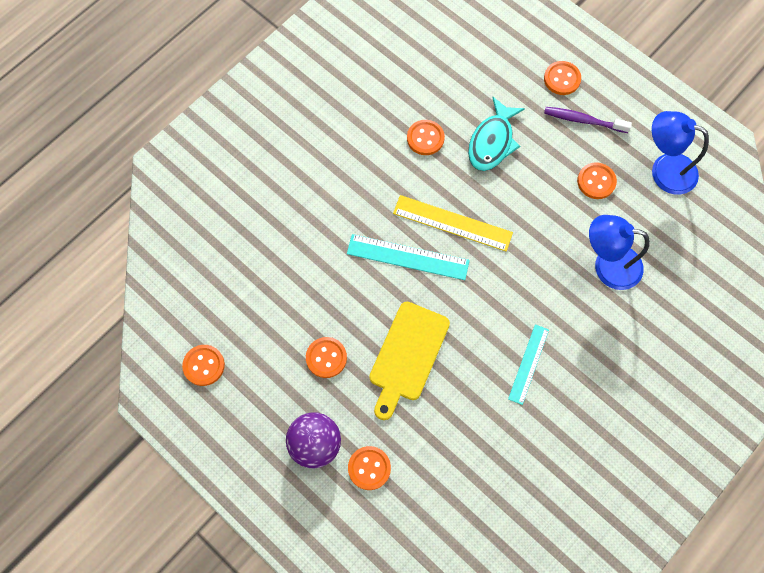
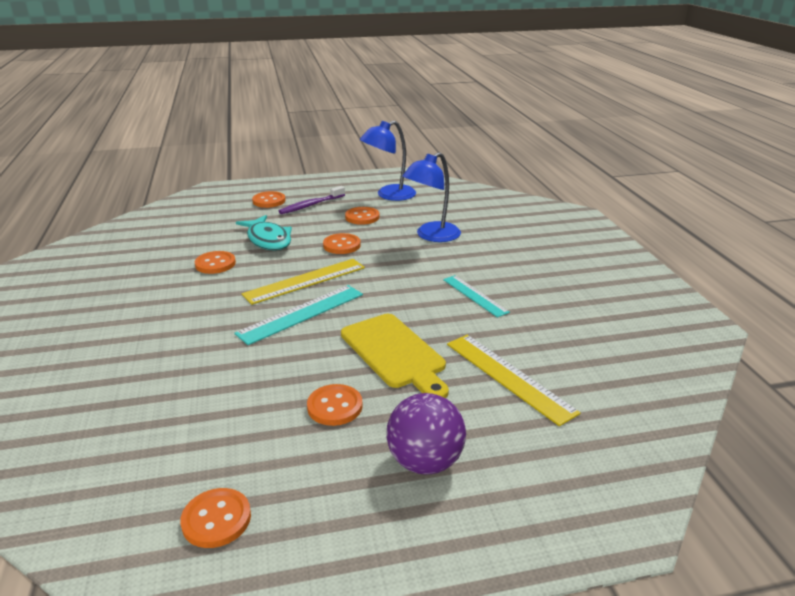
camera: 55 degrees left, 40 degrees down
orange button [348,446,391,490] -> orange button moved to [323,233,361,254]
none -> yellow ruler [447,335,581,426]

